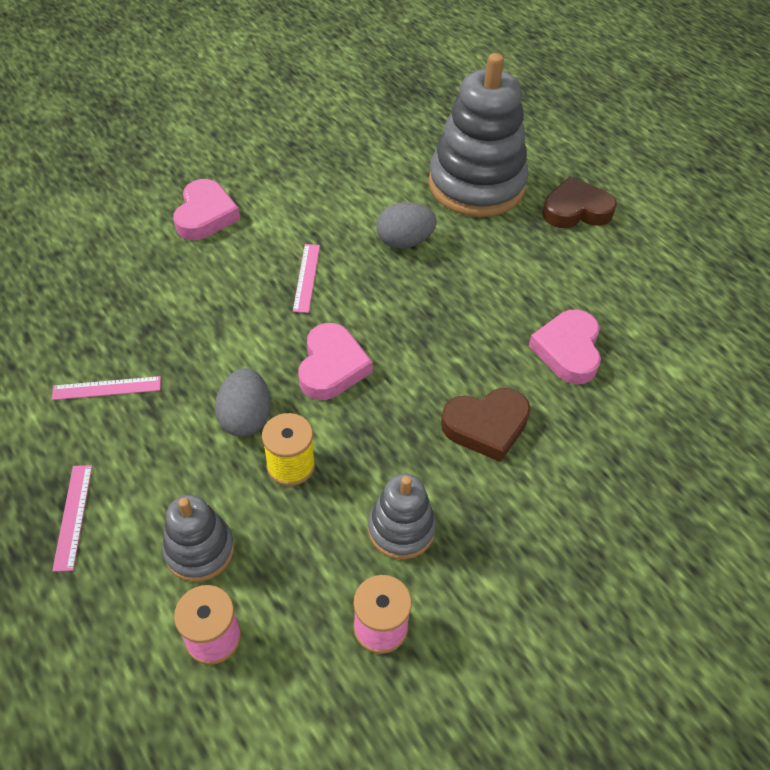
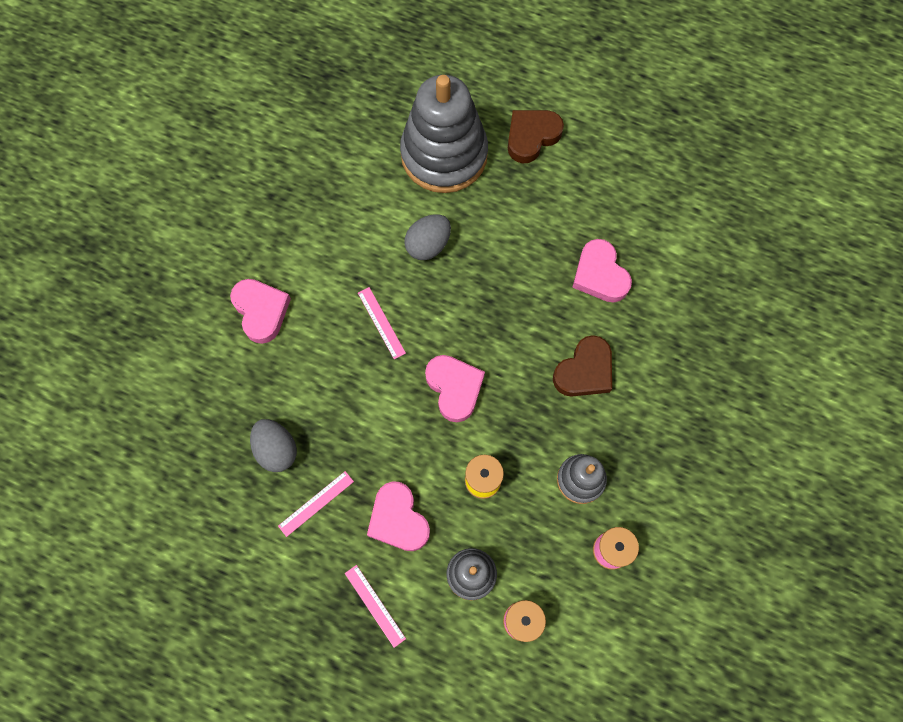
camera: 30 degrees left, 20 degrees up
grey egg [215,368,271,437] -> grey egg moved to [250,419,297,472]
none -> pink heart [367,481,430,551]

